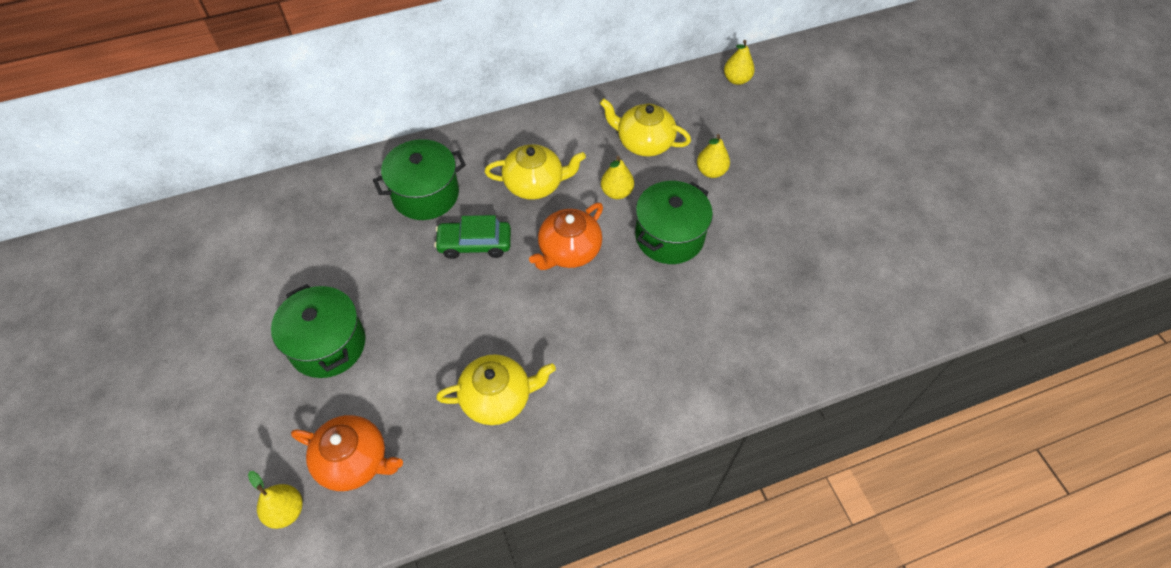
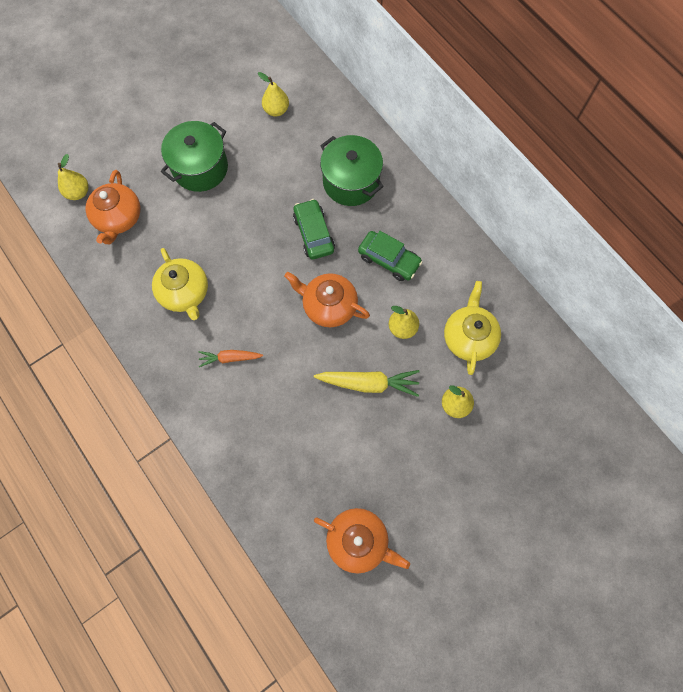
camera: 75 degrees right, 15 degrees up
yellow teapot [485,144,586,200] -> green car [358,231,423,281]
green pot [635,181,713,264] -> yellow carrot [314,370,420,397]
yellow pear [724,40,755,85] -> yellow pear moved to [258,72,289,117]
none -> orange carrot [199,350,263,367]
none -> orange teapot [314,508,410,574]

